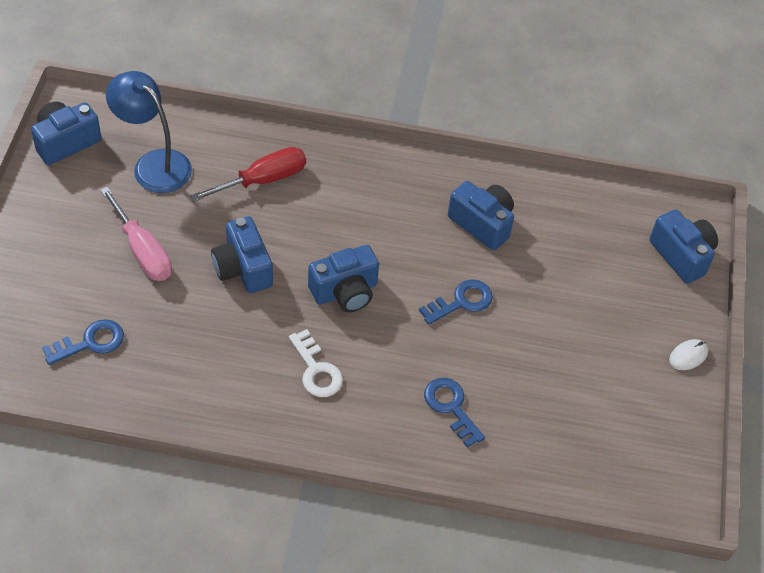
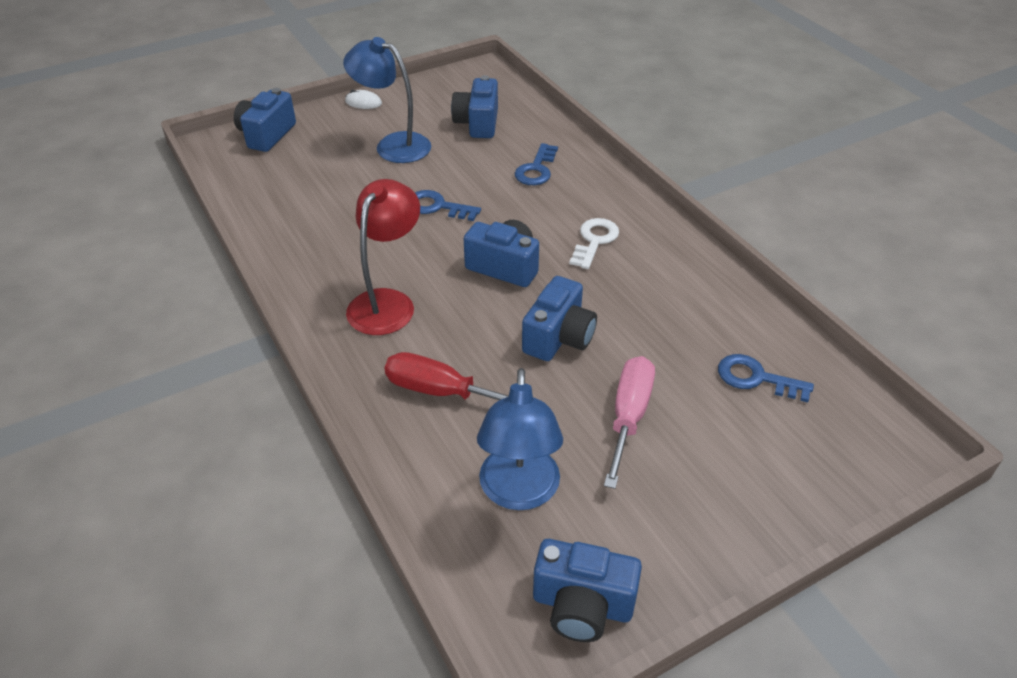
camera: 125 degrees left, 10 degrees down
blue camera [448,181,514,250] -> blue camera moved to [451,75,498,138]
none -> blue lamp [343,37,431,163]
none -> red lamp [346,179,420,335]

